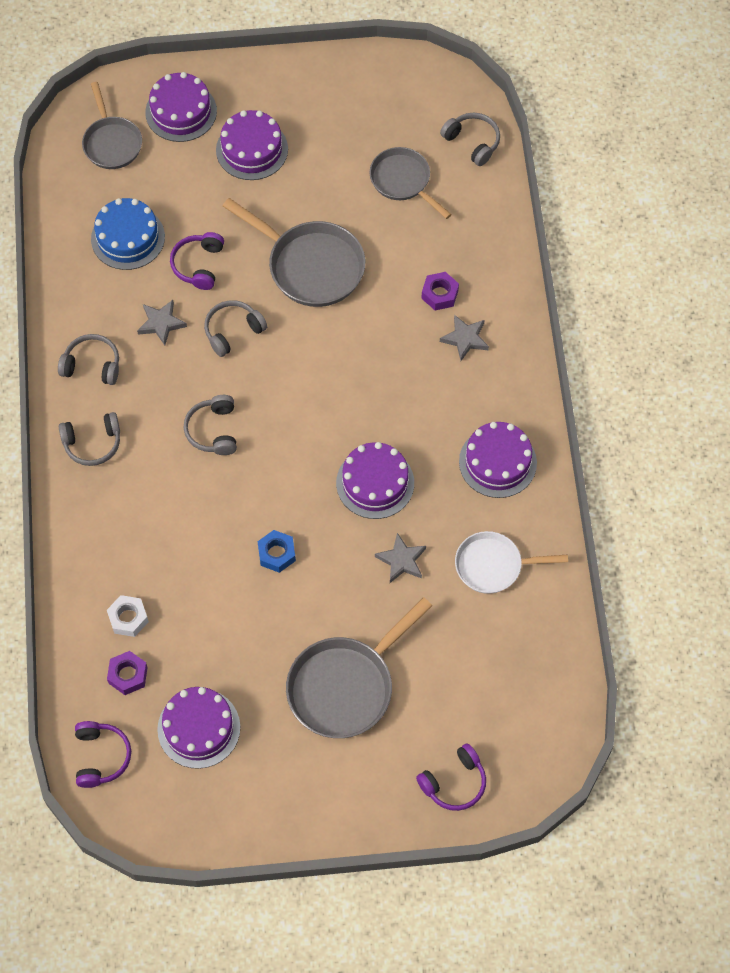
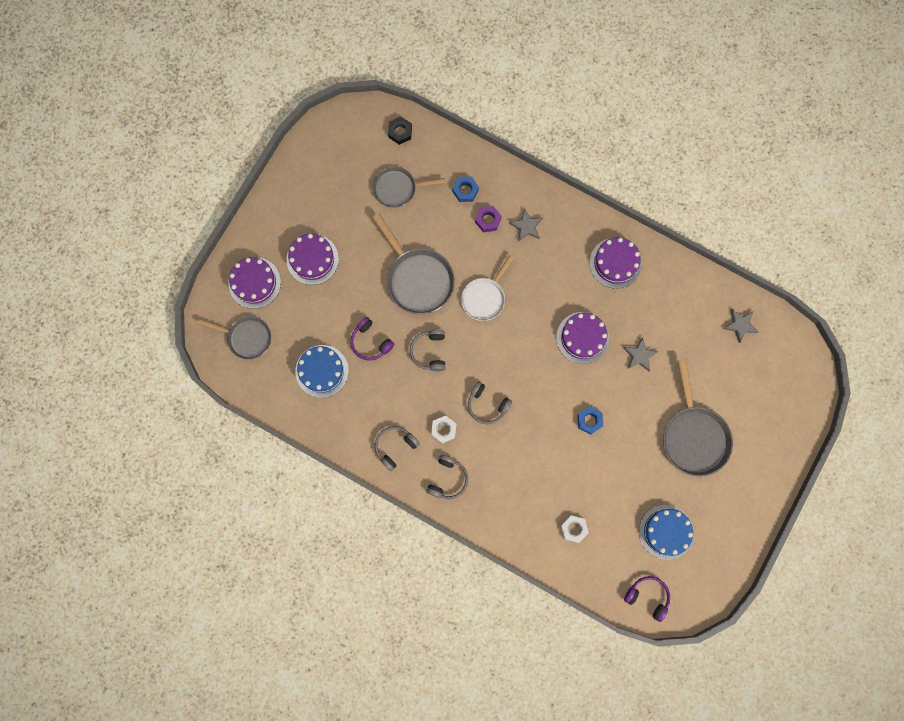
camera: 55 degrees left, 15 degrees up
purple nut [107,651,148,695] -> none
grey star [137,300,187,346] -> grey star moved to [723,309,758,343]
purple cake [157,687,240,769] -> blue cake [639,505,694,560]
grey pan [223,198,365,307] -> grey pan turned 75 degrees clockwise [372,213,455,314]
purple headphones [416,743,486,811] -> none
grey headphones [440,113,500,166] -> black nut [388,117,412,145]
white pan [455,531,568,594] -> white pan moved to [461,255,514,321]
none -> white nut [431,416,457,444]
none -> blue nut [452,176,479,202]

